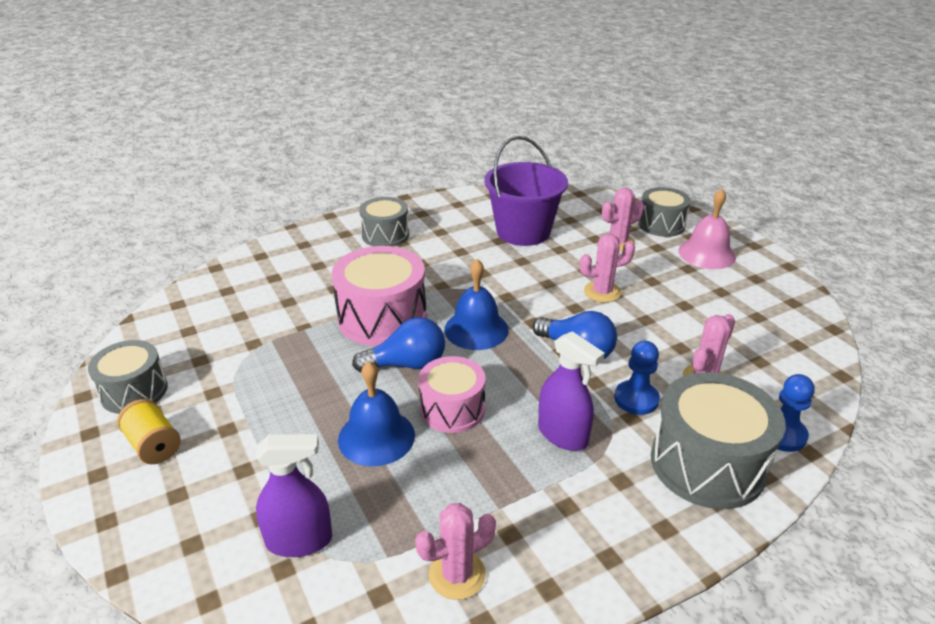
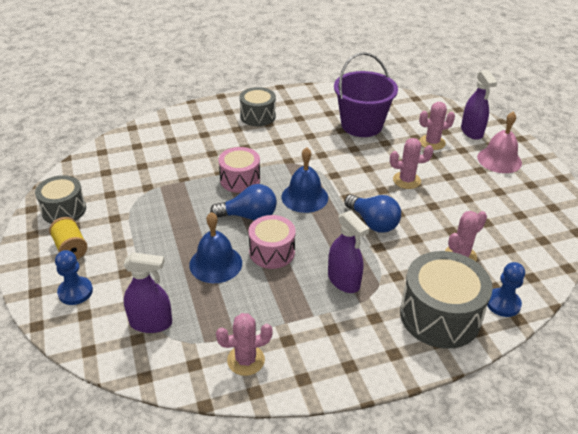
camera: 10 degrees right, 5 degrees up
pink drum [332,246,427,346] -> pink drum [218,147,260,193], size x0.63
blue pawn [614,341,660,415] -> blue pawn moved to [55,250,93,305]
grey drum [638,187,691,237] -> purple spray bottle [461,70,497,140]

